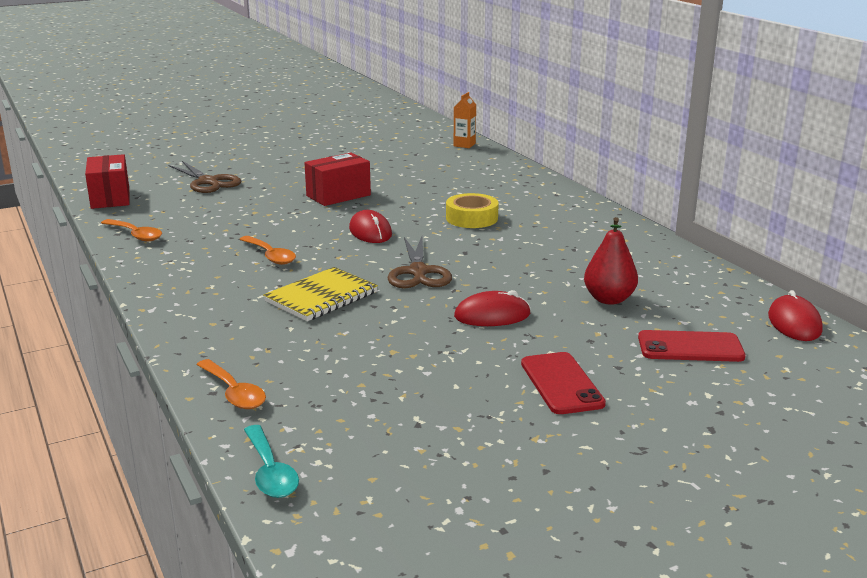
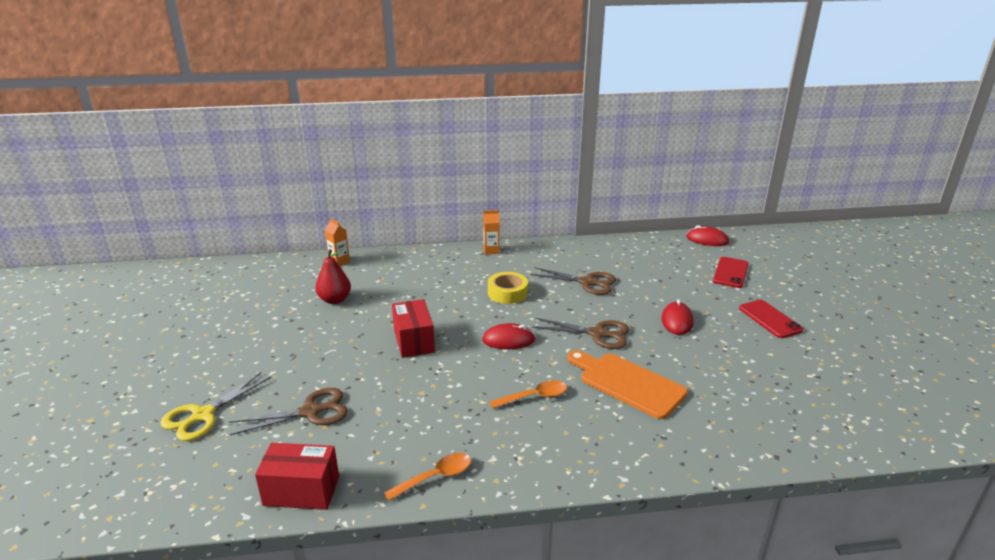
camera: 70 degrees left, 5 degrees up
orange spoon [196,359,266,409] -> none
turquoise spoon [244,425,299,498] -> none
yellow notebook [263,267,378,321] -> orange cutting board [567,350,688,419]
red phone [521,352,606,414] -> red phone turned 60 degrees clockwise [739,300,803,338]
red pear [584,217,638,305] -> red pear moved to [316,249,351,304]
none -> yellow scissors [161,372,271,441]
none -> orange carton [483,210,500,254]
none -> brown scissors [530,267,616,295]

